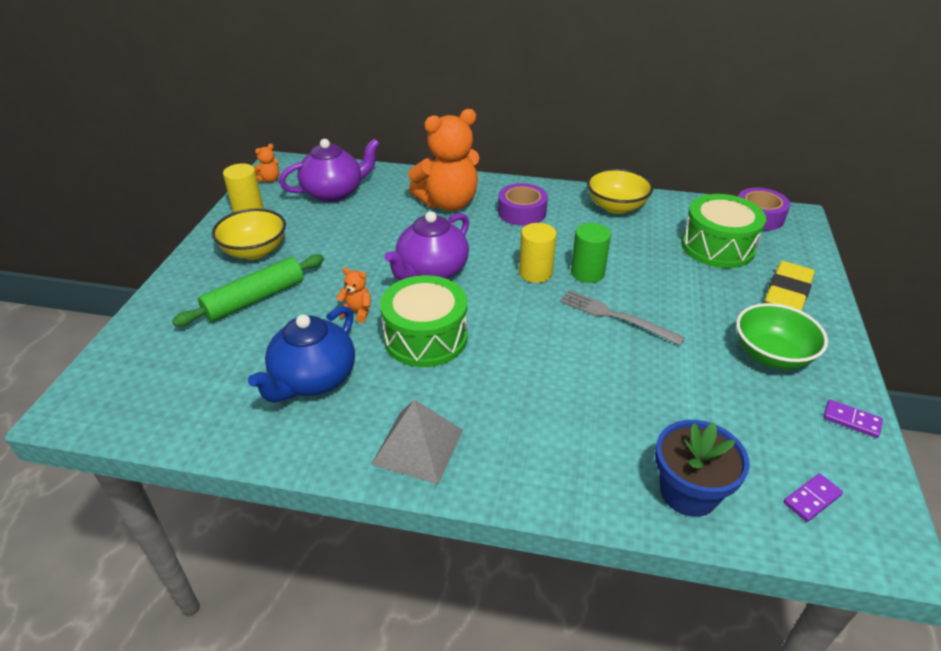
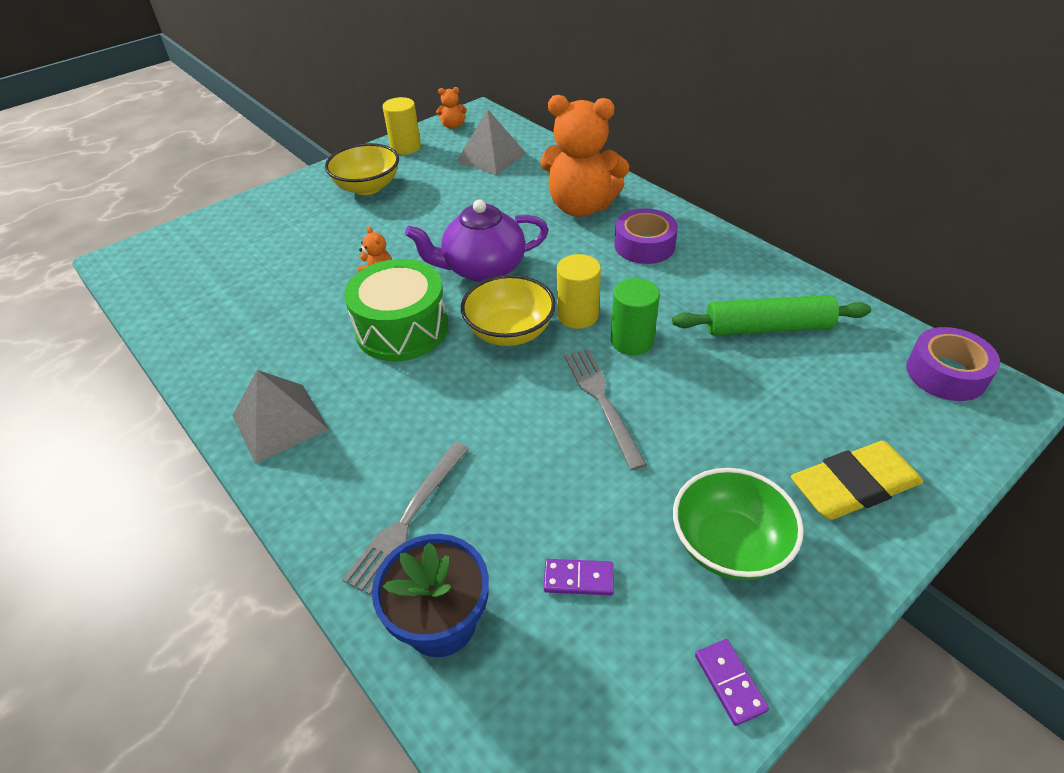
camera: 40 degrees right, 5 degrees up
green rolling pin [172,254,324,327] -> green rolling pin moved to [672,295,871,336]
blue teapot [248,306,355,402] -> none
purple teapot [279,138,380,202] -> grey pyramid [456,109,526,175]
yellow bowl [587,168,653,214] -> yellow bowl moved to [461,275,556,346]
green drum [681,194,766,268] -> none
purple domino [784,474,843,522] -> purple domino moved to [544,559,614,595]
none -> grey fork [343,442,469,595]

